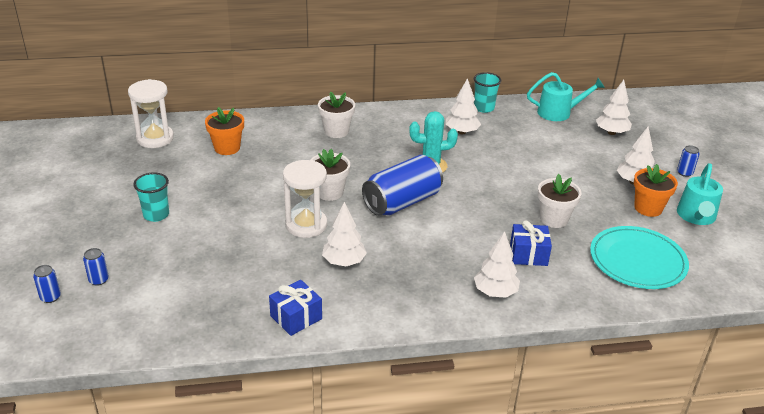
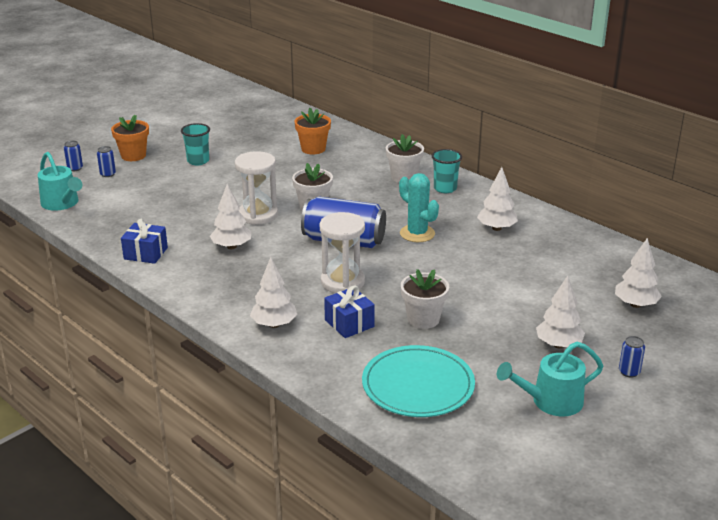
camera: 55 degrees right, 5 degrees down
white hourglass [128,79,174,148] -> white hourglass moved to [320,212,365,293]
turquoise cup [474,72,501,113] -> turquoise cup moved to [431,149,462,193]
turquoise watering can [527,72,605,121] -> turquoise watering can moved to [38,152,82,211]
orange flower pot [634,164,678,217] -> orange flower pot moved to [111,115,149,161]

